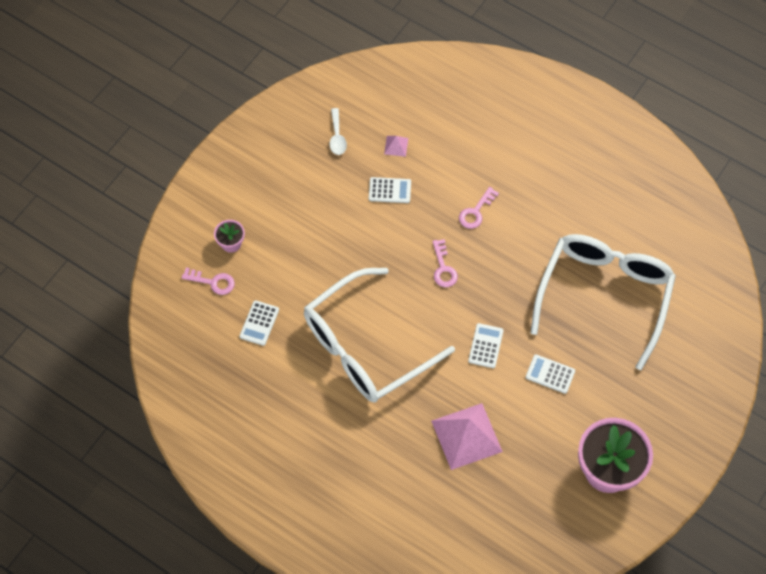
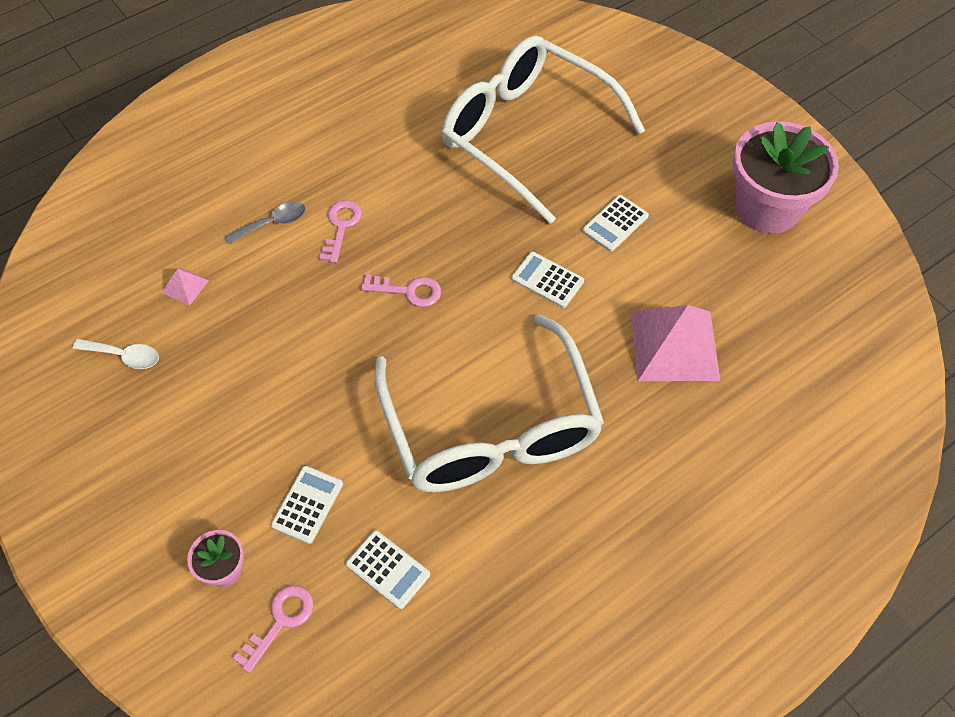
camera: 70 degrees left, 5 degrees down
white calculator [369,177,411,203] -> white calculator moved to [271,466,343,544]
pink key [459,187,499,229] -> pink key turned 135 degrees counterclockwise [319,200,362,263]
none -> grey spoon [225,201,306,244]

